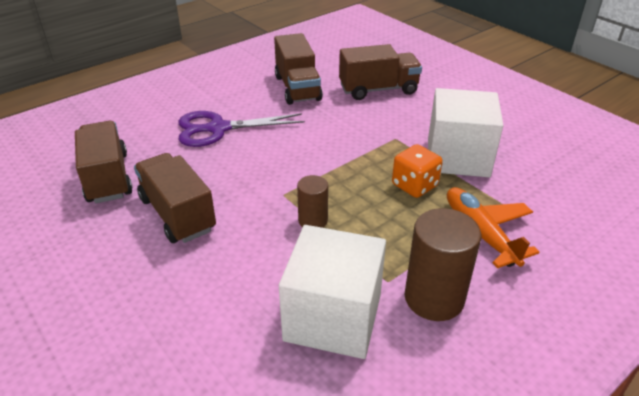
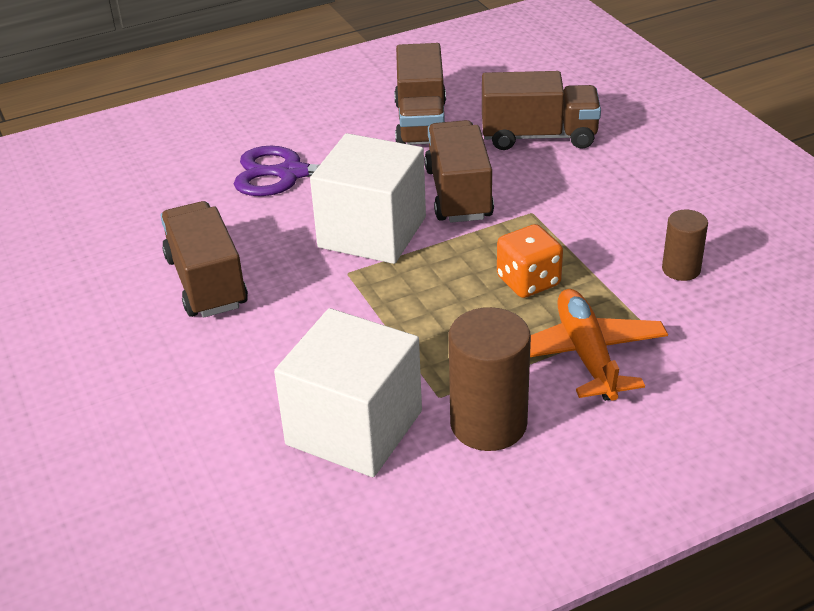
camera: 15 degrees right, 0 degrees up
brown truck [75,121,132,203] -> brown truck moved to [424,120,494,223]
brown cylinder [297,175,328,228] -> brown cylinder moved to [662,210,708,281]
white cube [428,88,503,177] -> white cube moved to [310,133,426,264]

